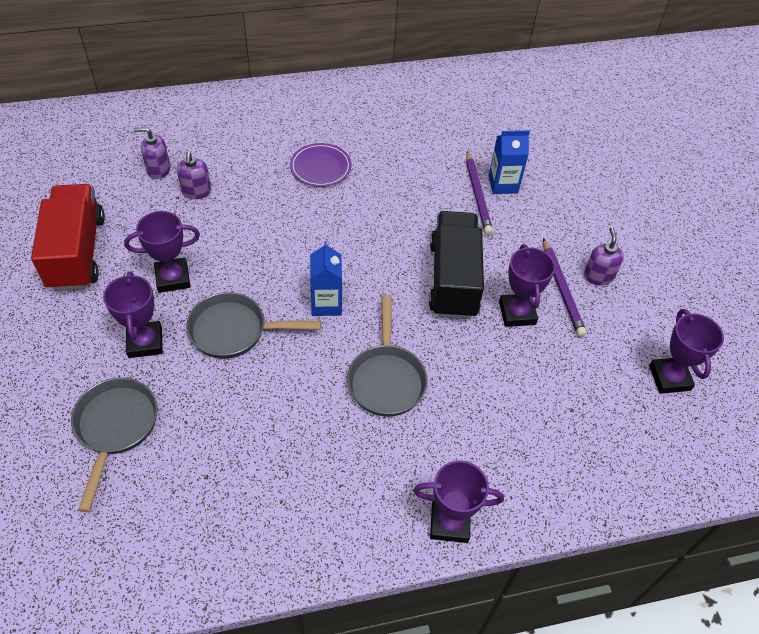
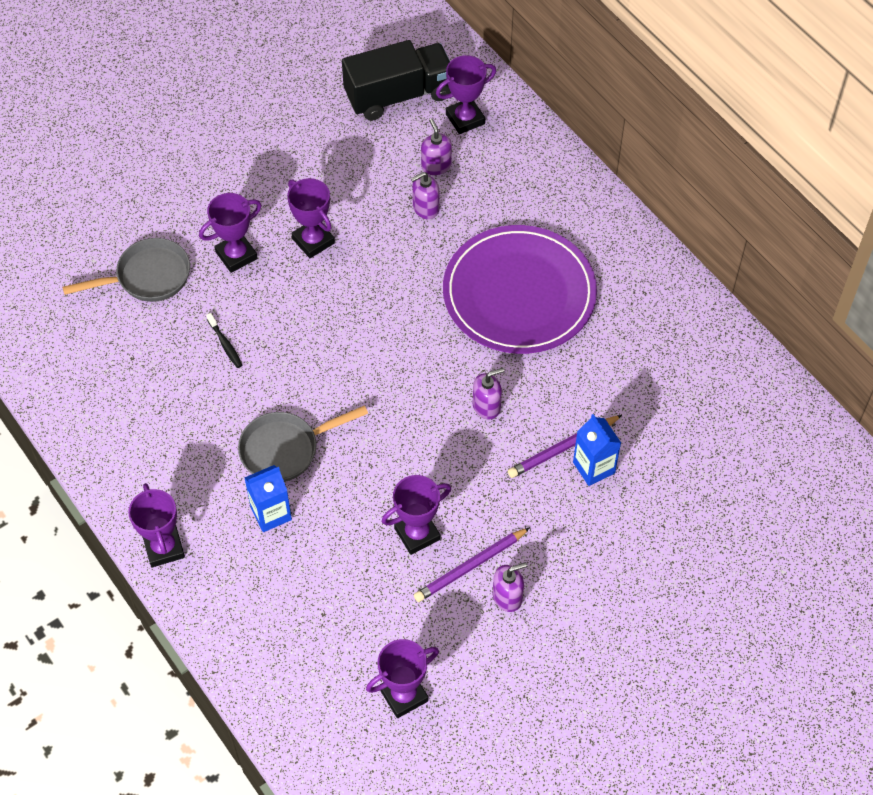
camera: 70 degrees right, 5 degrees up
red truck [31,184,105,291] -> none
grey pan [186,292,321,359] -> none
purple plate [290,143,351,187] -> purple plate [443,225,597,354], size x2.21
blue carton [310,241,342,316] -> blue carton moved to [244,465,292,532]
black truck [429,211,484,319] -> black truck moved to [342,40,451,121]
none -> black toothbrush [206,313,242,368]
none -> purple trophy [436,55,496,134]
none -> purple soap dispenser [473,368,504,419]

